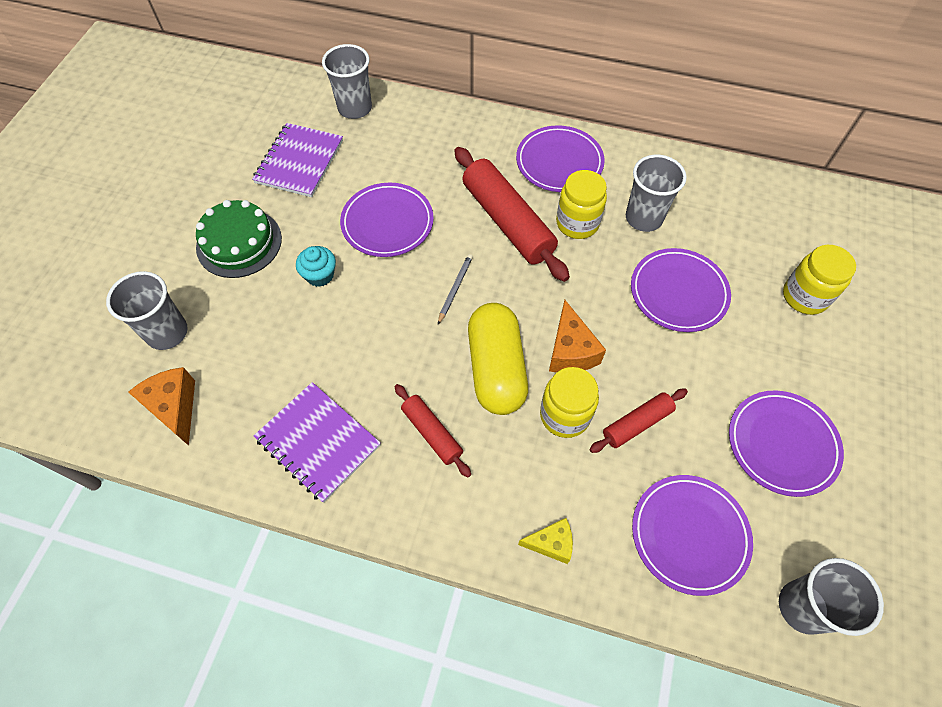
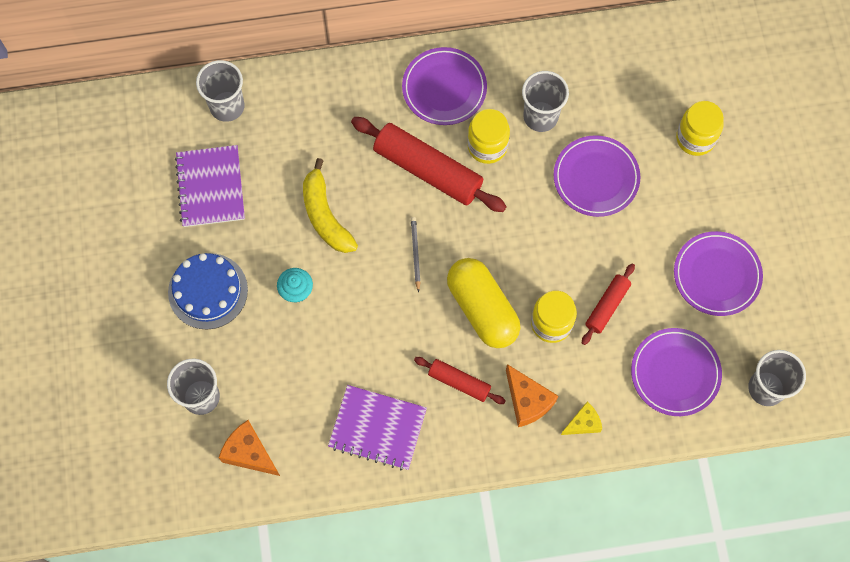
camera: 25 degrees left, 10 degrees up
green cake [196,200,282,278] -> blue cake [168,253,248,330]
purple plate [340,183,434,257] -> yellow banana [303,158,358,253]
orange cheese [549,300,606,372] -> orange cheese moved to [506,364,558,427]

